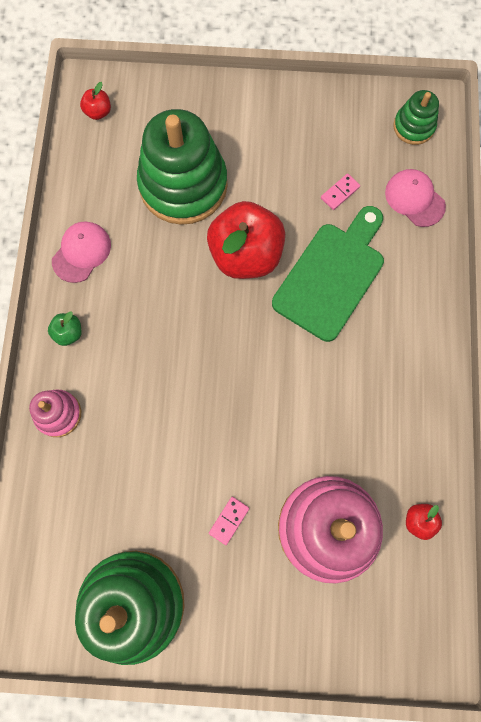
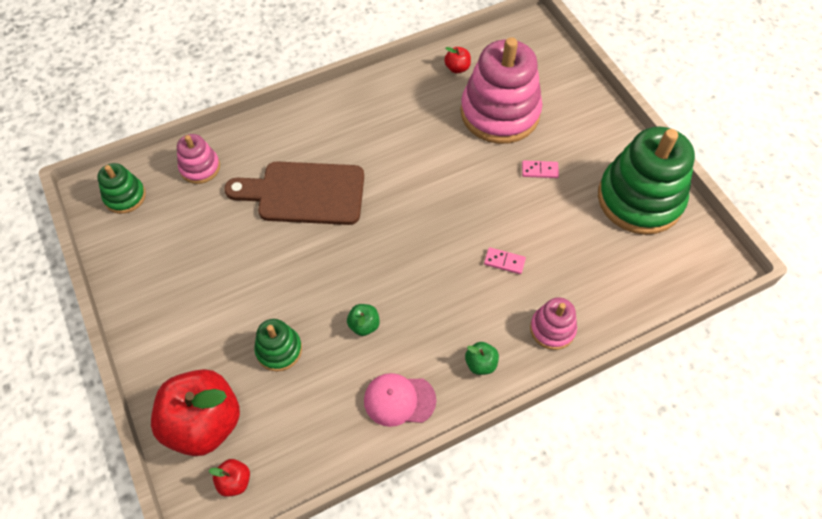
camera: 120 degrees left, 15 degrees down
green stacking toy [137,109,228,225] -> green stacking toy [254,319,302,372], size x0.48
red apple [207,201,285,279] -> red apple moved to [151,369,240,456]
green cutting board [272,206,384,342] -> brown cutting board [224,161,364,225]
pink domino [321,173,360,210] -> pink domino moved to [484,247,526,274]
pink cap [385,169,446,227] -> pink stacking toy [177,134,220,184]
none -> green apple [347,304,380,336]

